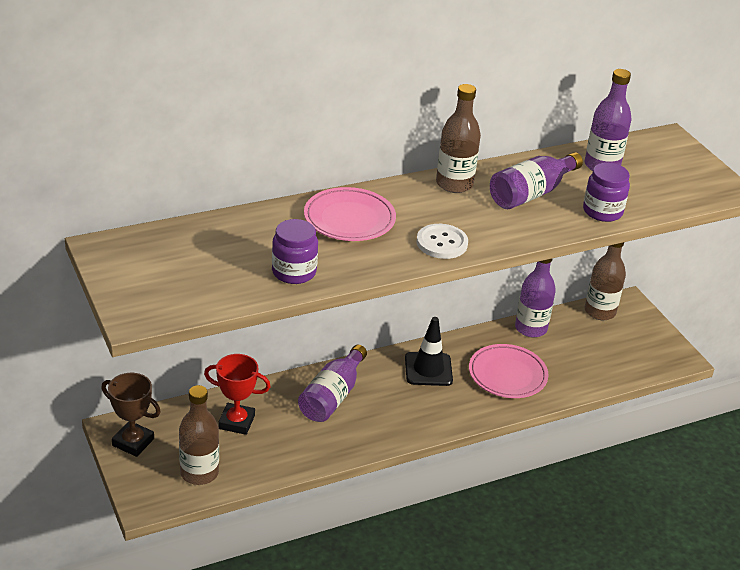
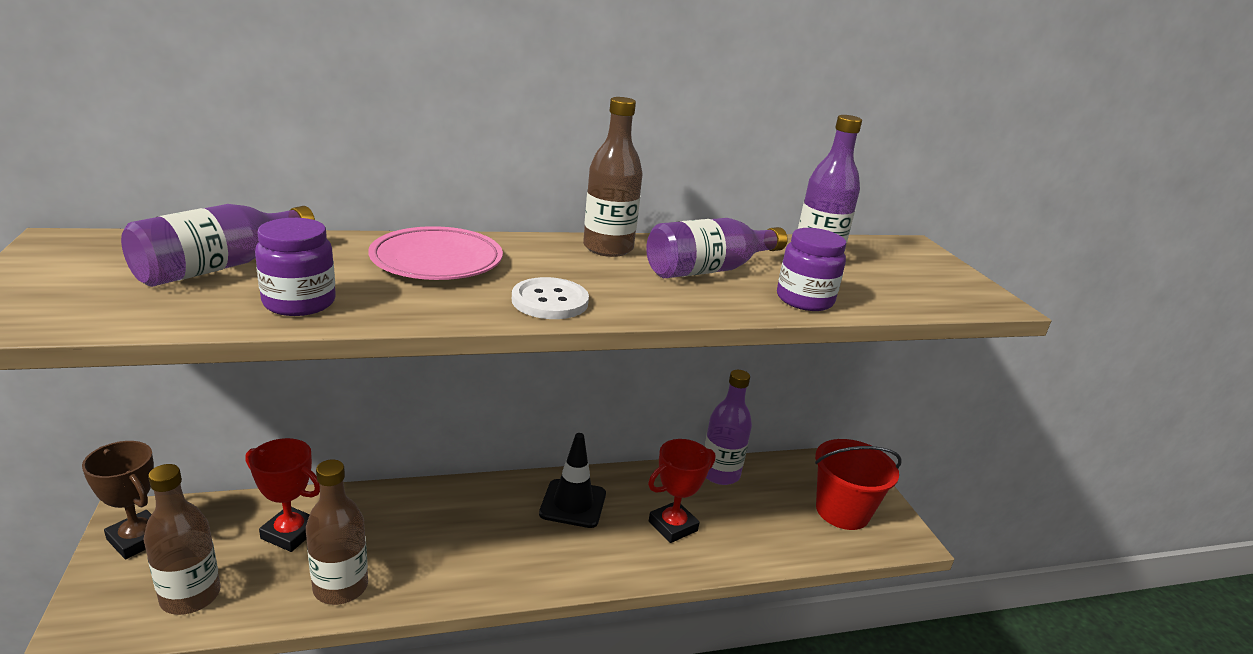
camera: 10 degrees right, 10 degrees down
purple bottle [298,345,367,422] -> purple bottle moved to [121,204,315,287]
pink plate [469,344,549,398] -> red trophy [648,439,715,543]
brown bottle [585,242,626,320] -> brown bottle moved to [306,459,368,605]
none -> red bucket [815,439,902,530]

